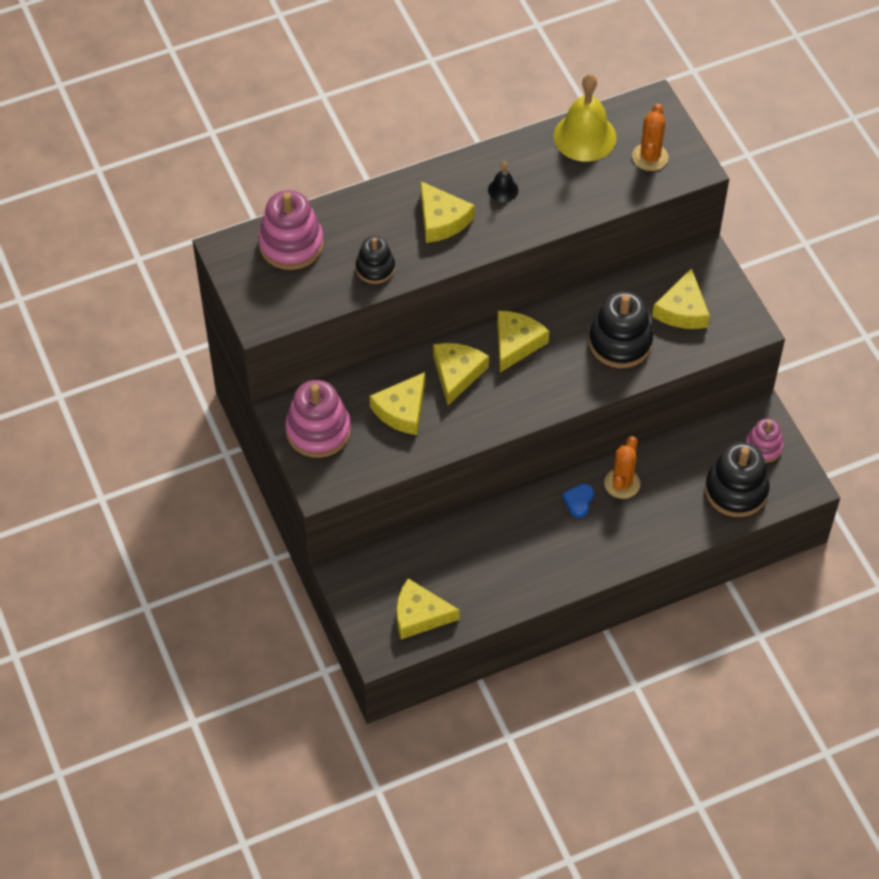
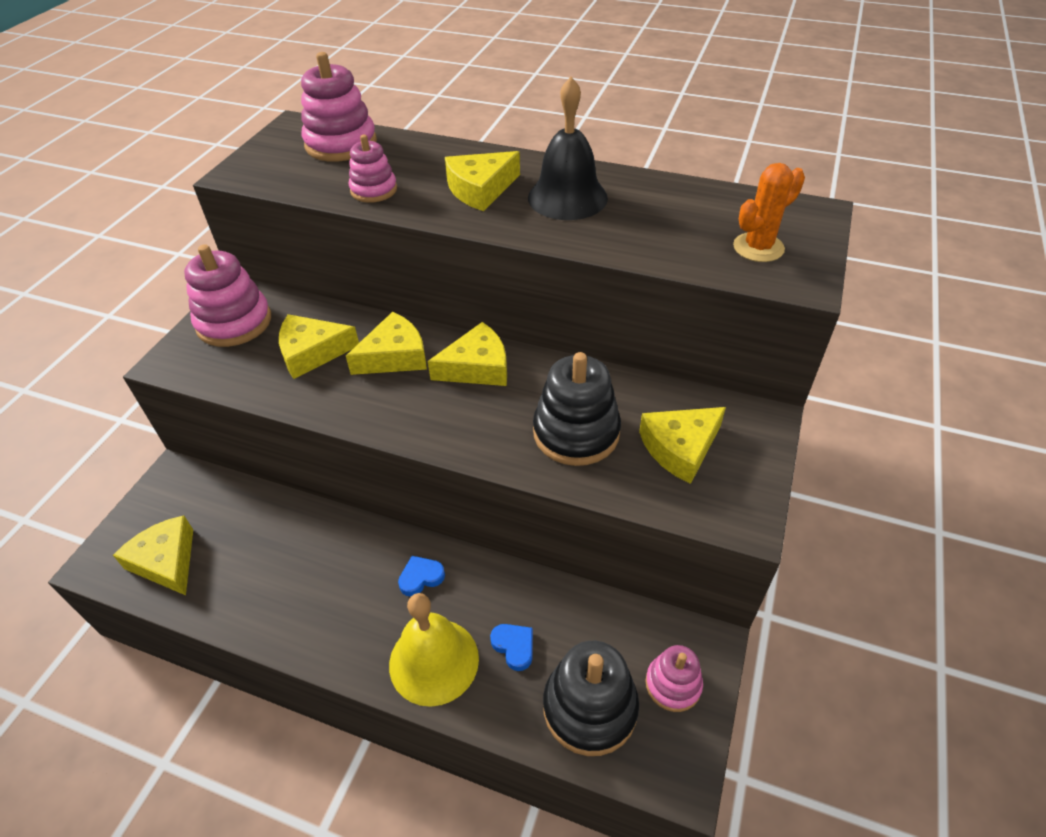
camera: 45 degrees right, 10 degrees down
black stacking toy [356,236,395,284] -> pink stacking toy [349,135,397,203]
yellow cheese [421,181,475,243] -> yellow cheese turned 45 degrees clockwise [445,151,520,211]
black bell [488,161,518,202] -> black bell [528,77,608,220], size x2.10
yellow bell [554,74,616,162] -> yellow bell moved to [389,593,479,707]
orange cactus [604,436,640,499] -> none
none -> blue heart [490,624,533,671]

